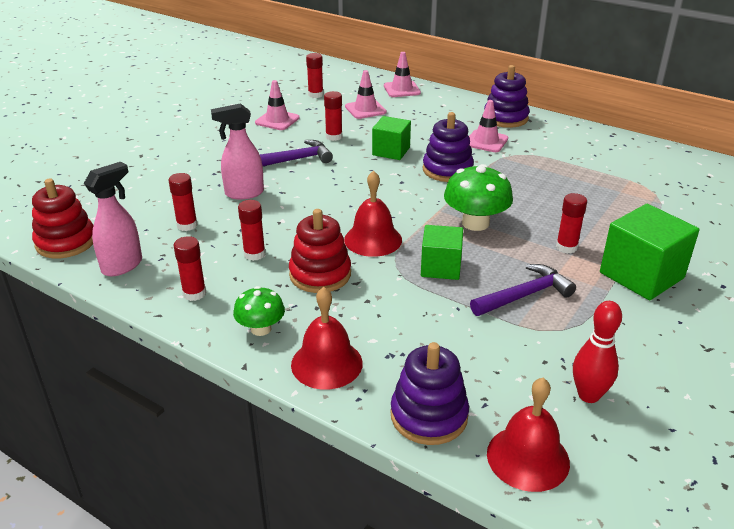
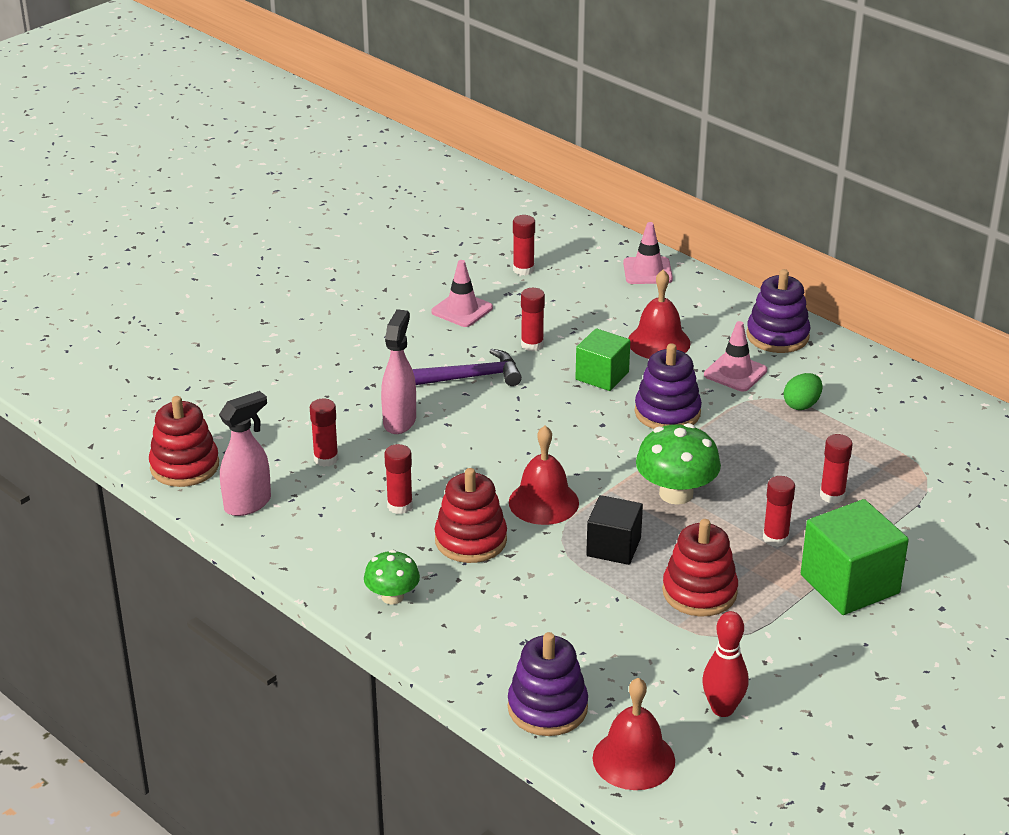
camera: 10 degrees right, 0 degrees up
red glue stick [174,236,206,301] -> red glue stick moved to [820,434,853,504]
pink spray bottle [211,103,264,199] -> pink spray bottle turned 105 degrees clockwise [381,309,416,434]
red bell [291,287,363,390] -> red bell moved to [628,270,691,359]
pink traffic cone [345,70,387,119] -> none
green cube [421,225,463,280] -> black cube [586,495,643,565]
purple hammer [470,264,576,316] -> red stacking toy [662,519,738,617]
none -> green egg [784,373,823,410]

